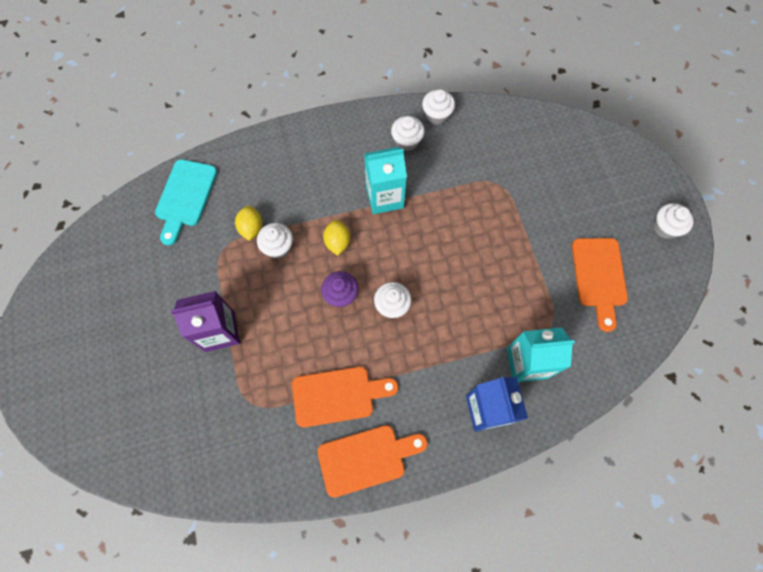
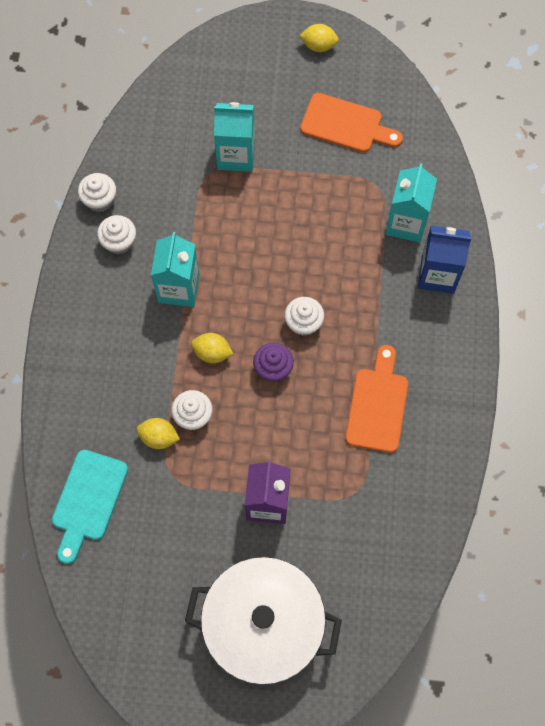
camera: 70 degrees left, 0 degrees up
turquoise cutting board [155,159,217,245] -> turquoise cutting board turned 75 degrees clockwise [52,450,128,564]
orange cutting board [317,425,428,498] -> none
white cupcake [653,203,694,239] -> yellow lemon [299,24,339,52]
none -> white pot [185,557,342,685]
none -> turquoise carton [214,102,255,172]

